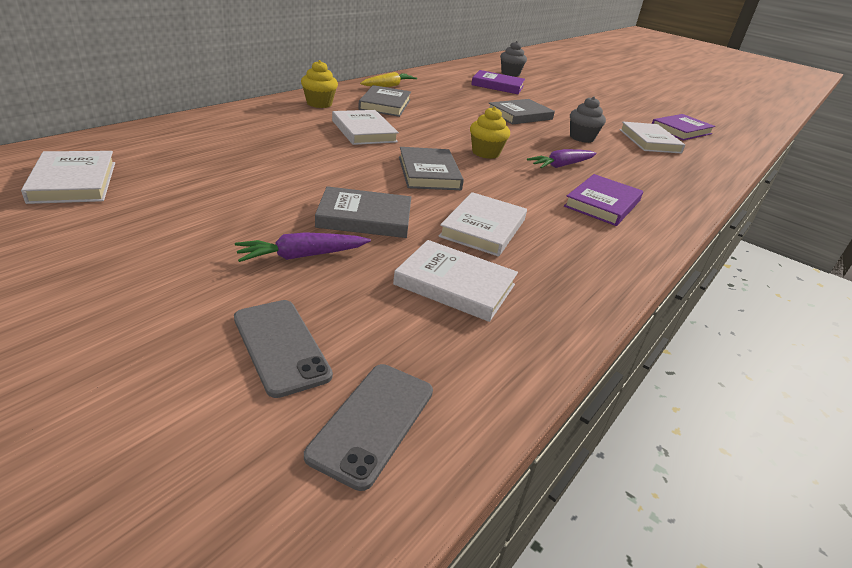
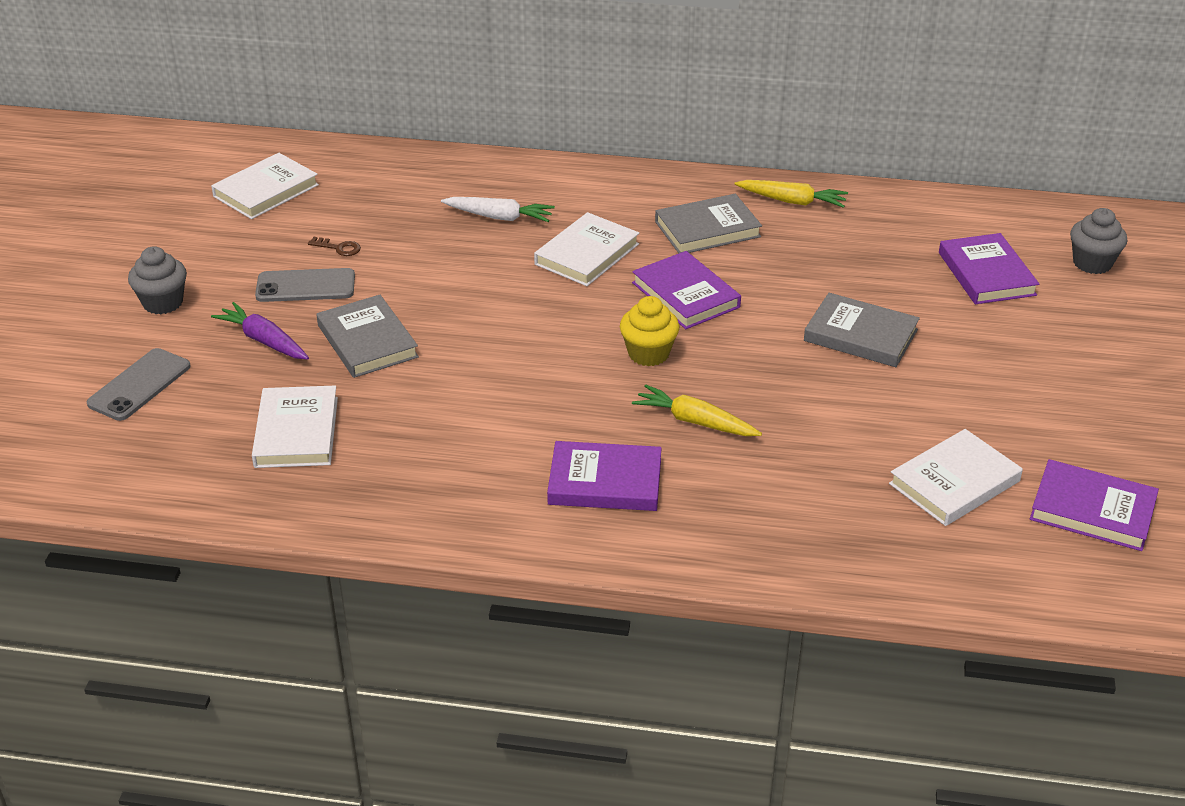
camera: 65 degrees right, 5 degrees up
yellow cupcake [301,60,338,108] -> none
grey phone [304,364,433,491] -> grey phone moved to [255,268,355,302]
grey book [399,147,464,190] -> none
white book [438,192,527,257] -> none
purple carrot [527,149,597,168] -> yellow carrot [632,384,762,436]
grey cupcake [570,96,606,143] -> grey cupcake moved to [128,246,187,314]
none -> brown key [308,237,361,256]
none -> white carrot [441,197,555,222]
none -> purple book [632,251,741,329]

